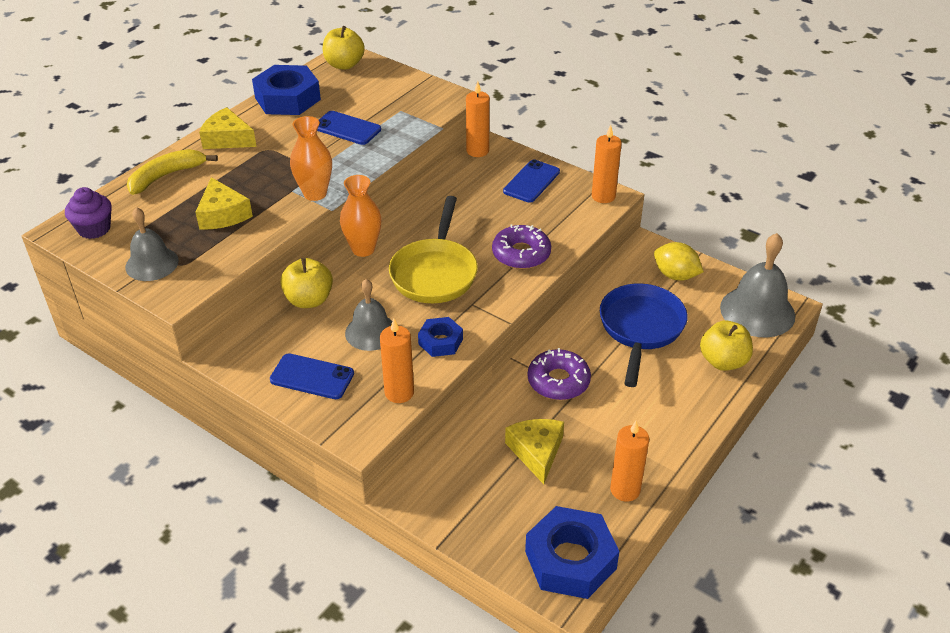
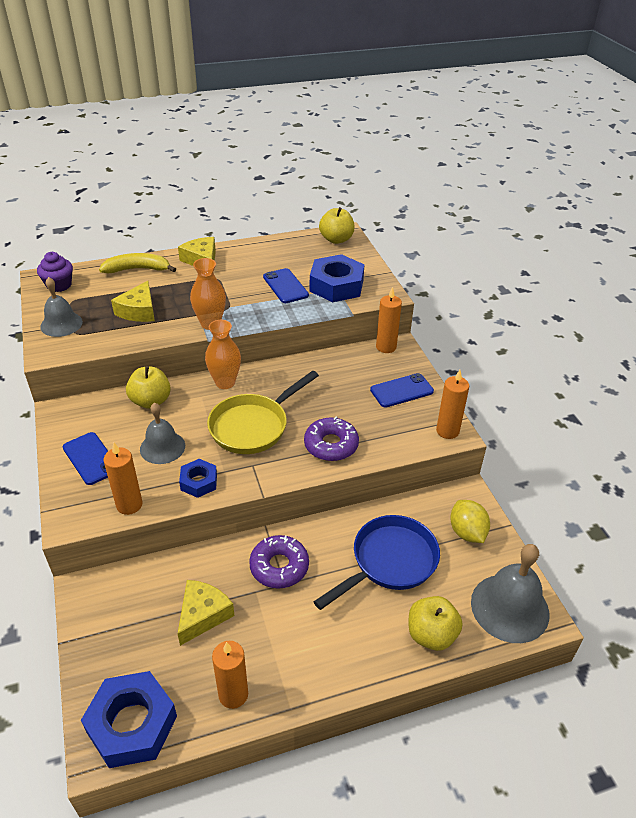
camera: 35 degrees right, 0 degrees up
blue nut [252,65,321,115] -> blue nut moved to [310,254,365,302]

